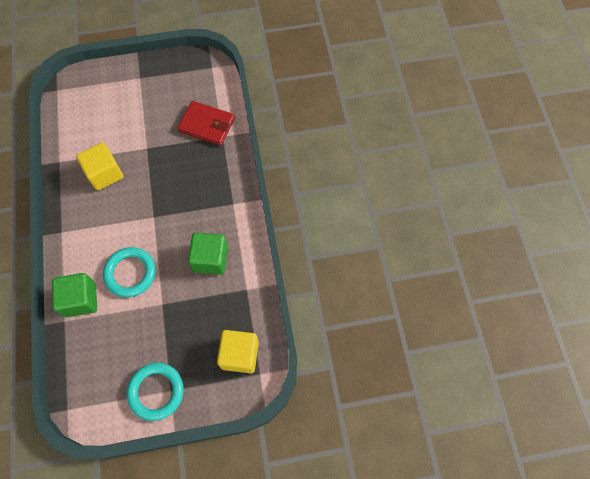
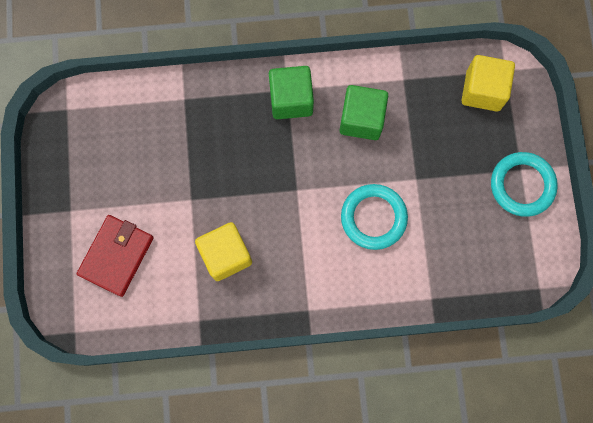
camera: 85 degrees left, 10 degrees up
green cube [52,273,97,317] -> green cube moved to [269,66,314,119]
red wallet [178,101,235,146] -> red wallet moved to [76,215,154,297]

